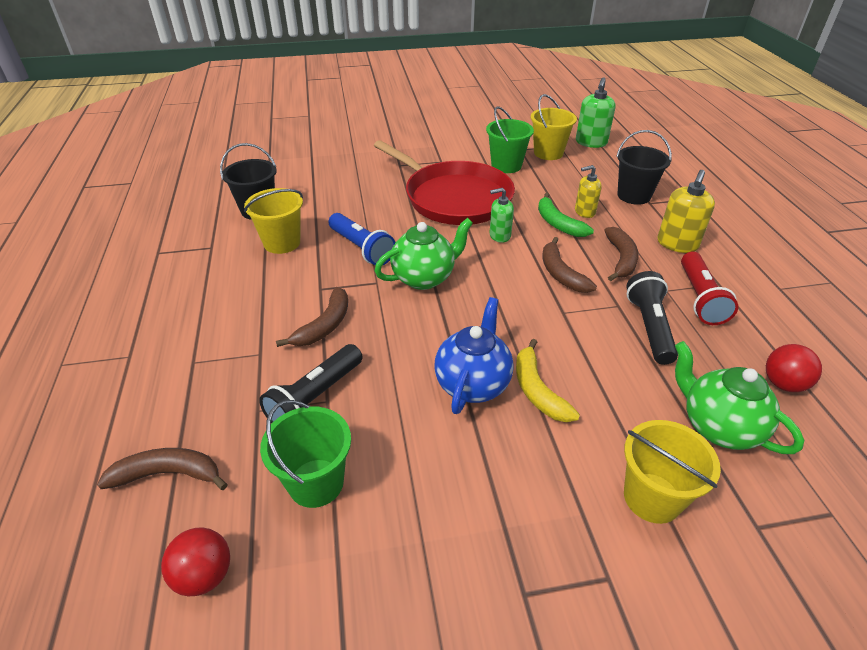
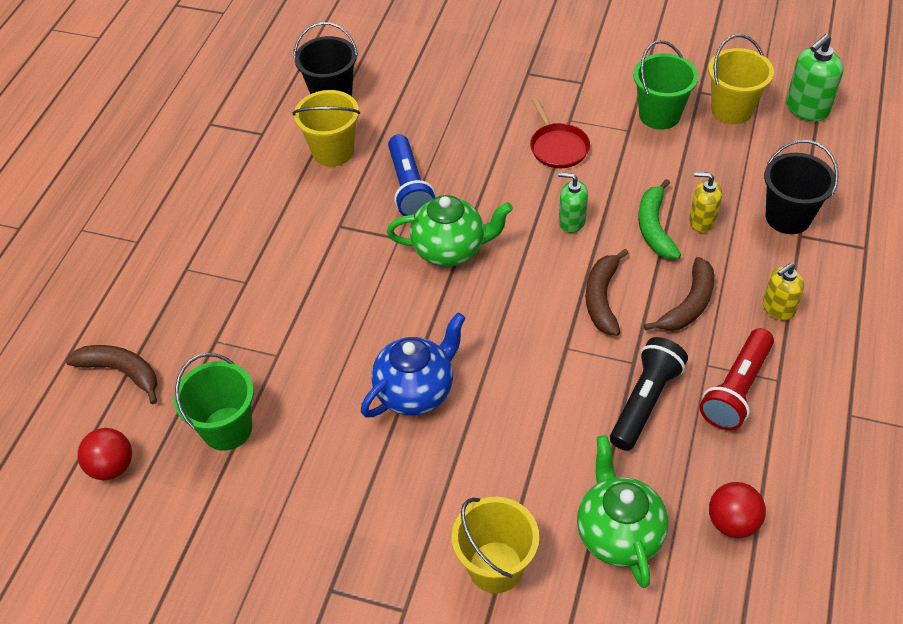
camera: 30 degrees right, 10 degrees up
black flashlight [259,344,363,423] -> none
brown banana [276,287,348,347] -> none
red pan [374,140,515,225] -> red pan [530,98,590,168], size x0.43
yellow banana [516,339,580,422] -> none
yellow soap dispenser [657,170,715,253] -> yellow soap dispenser [763,263,804,321], size x0.66

